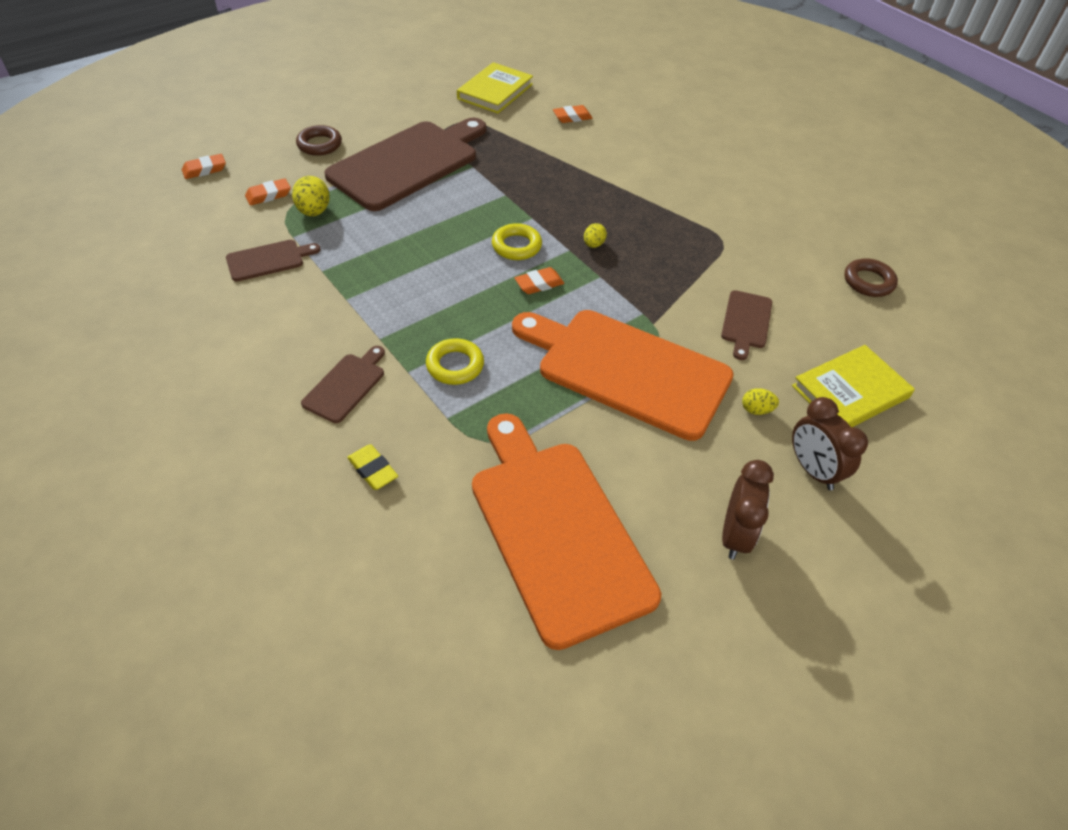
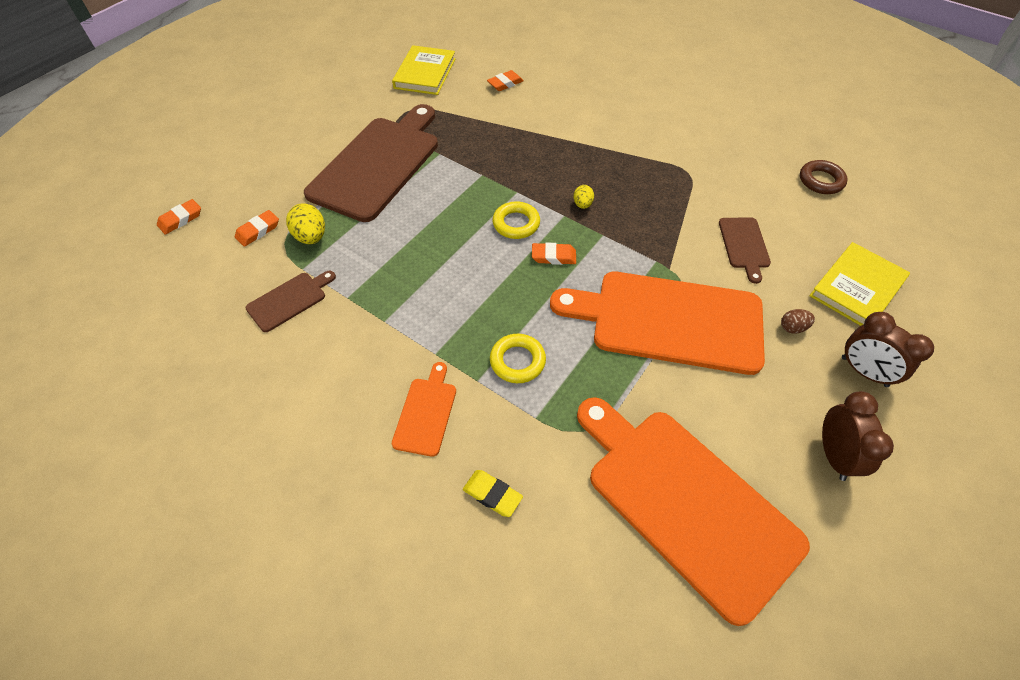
camera: 15 degrees left, 5 degrees up
brown ring [296,125,342,156] -> none
brown cutting board [301,346,385,423] -> orange cutting board [392,362,456,457]
orange eraser [514,267,564,294] -> orange eraser turned 45 degrees clockwise [532,243,576,265]
yellow egg [742,388,779,415] -> brown egg [781,309,815,333]

